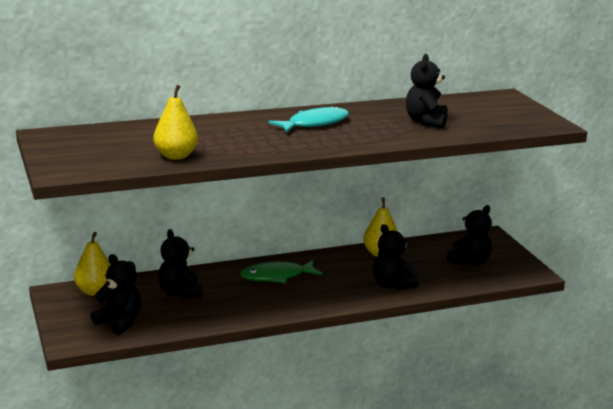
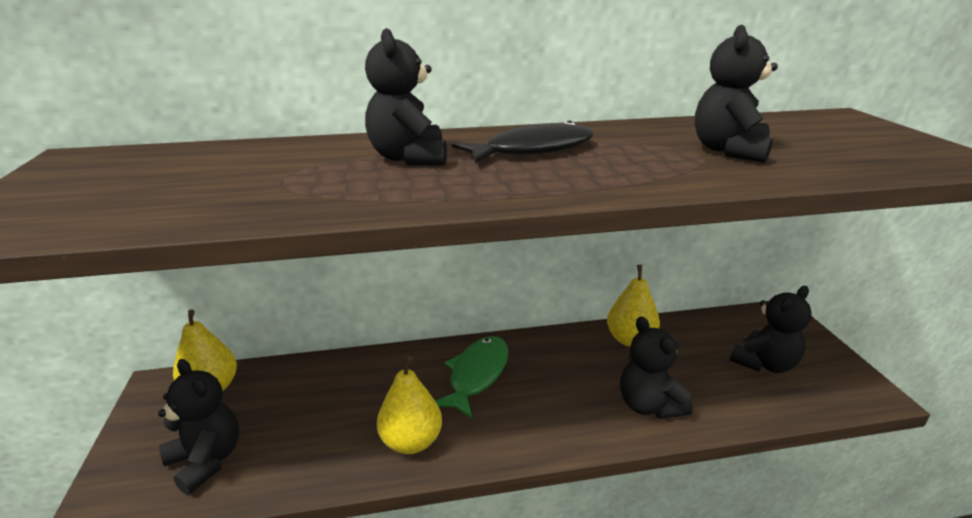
camera: 10 degrees right, 5 degrees up
yellow pear [153,85,198,160] -> yellow pear moved to [377,356,442,454]
black teddy bear [158,229,202,299] -> black teddy bear moved to [365,28,447,165]
green fish [240,260,322,283] -> green fish turned 120 degrees clockwise [435,336,508,419]
turquoise fish [269,106,349,133] -> black fish [452,121,594,163]

